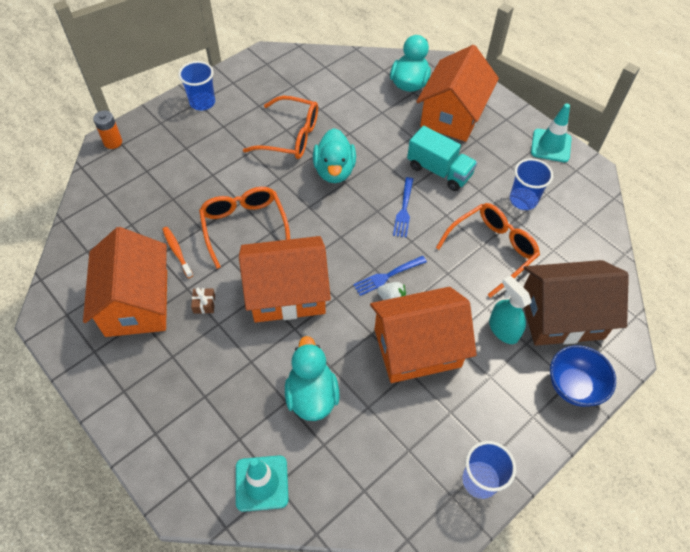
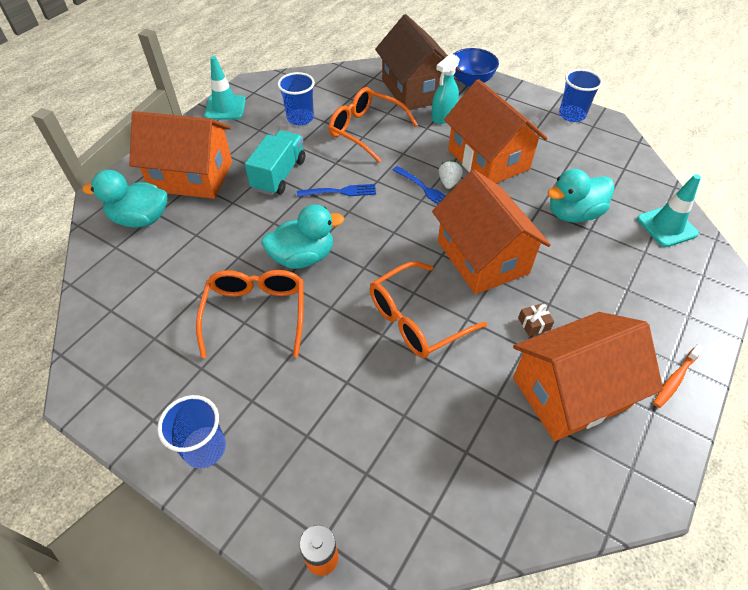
camera: 105 degrees left, 5 degrees down
orange toothbrush [162,227,193,278] -> orange toothbrush moved to [653,344,704,408]

